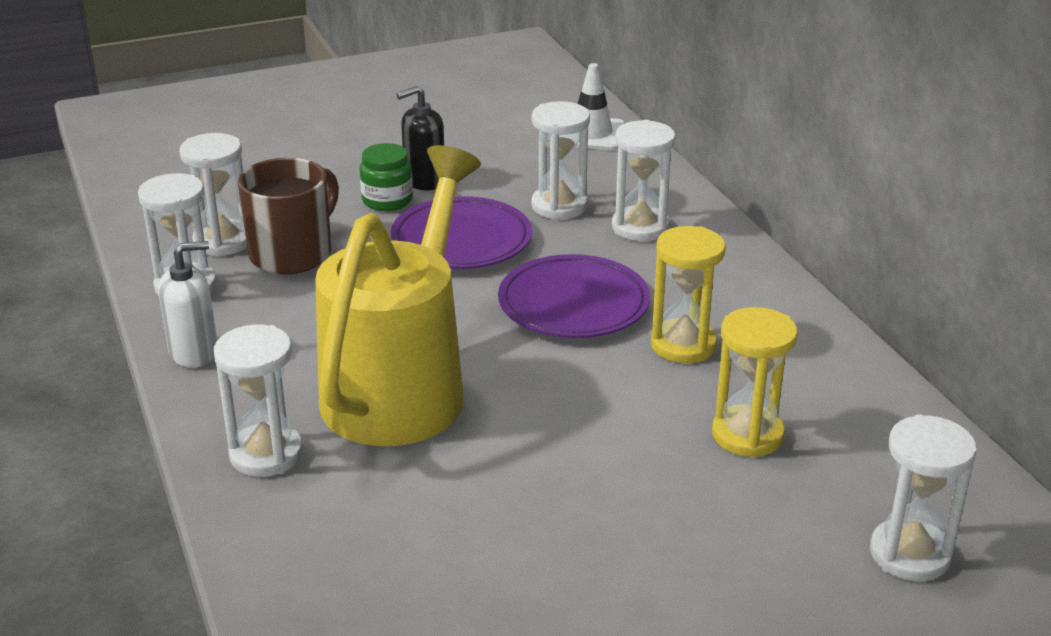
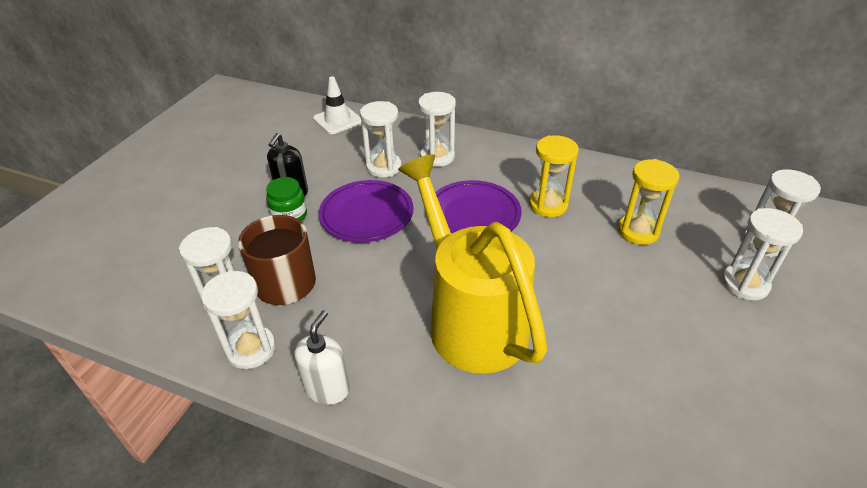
camera: 45 degrees left, 10 degrees up
white hourglass [214,324,303,477] -> white hourglass moved to [722,208,803,300]

